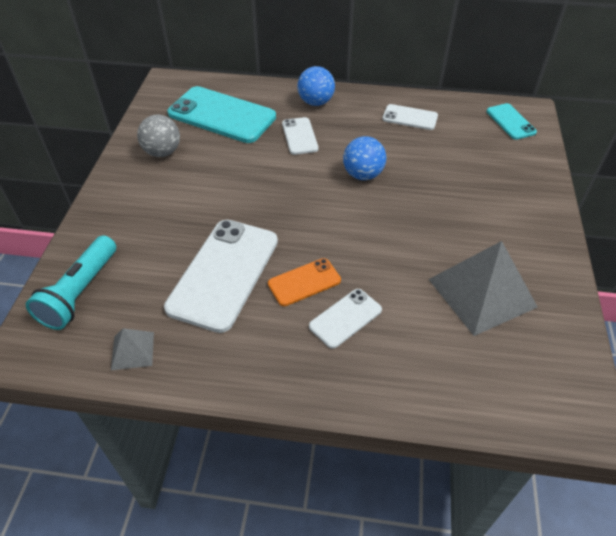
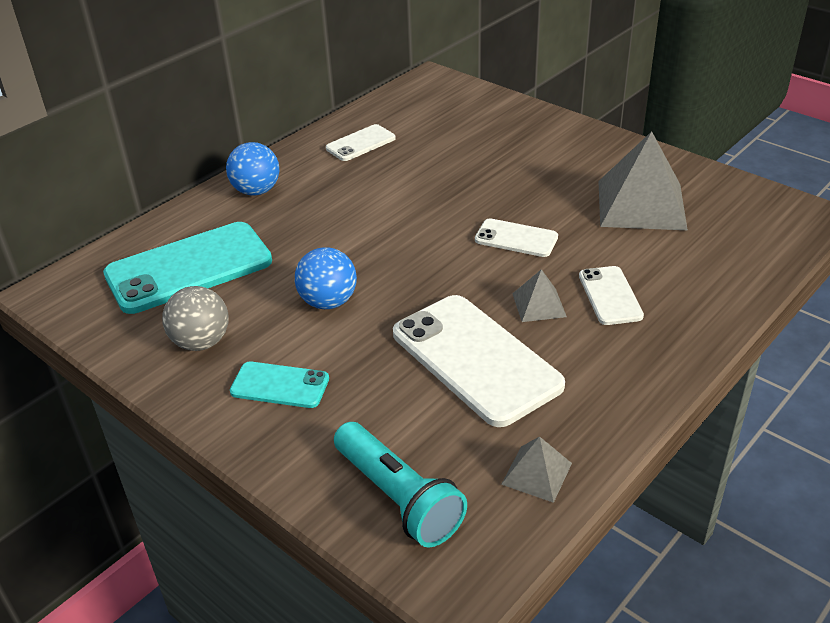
camera: 55 degrees left, 10 degrees down
orange phone [268,258,341,306] -> grey pyramid [512,269,567,322]
white phone [282,117,319,155] -> white phone moved to [475,219,558,257]
blue ball [343,136,386,180] -> blue ball moved to [295,247,357,309]
turquoise phone [487,103,537,140] -> turquoise phone moved to [230,361,329,408]

